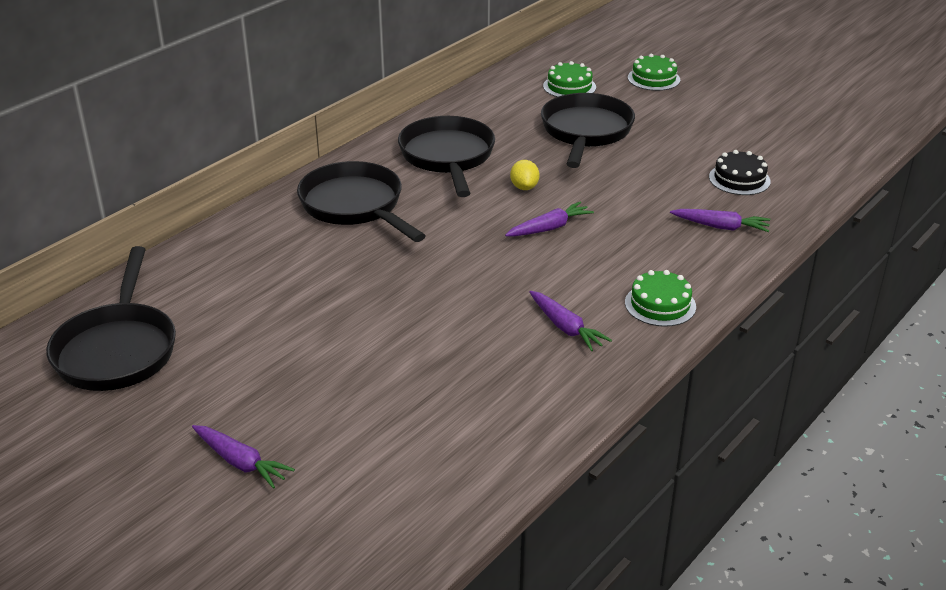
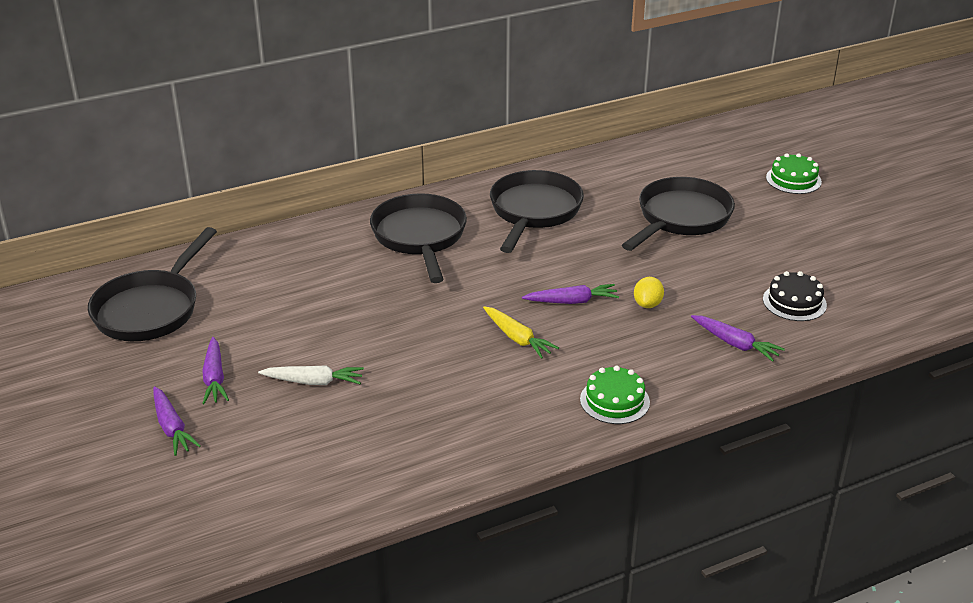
camera: 25 degrees right, 0 degrees up
yellow lemon [510,160,540,190] -> yellow lemon moved to [634,277,664,308]
purple carrot [529,291,612,351] -> purple carrot moved to [202,337,229,404]
green cake [543,61,596,97] -> none
none -> white carrot [258,365,364,385]
none -> yellow carrot [483,306,559,359]

